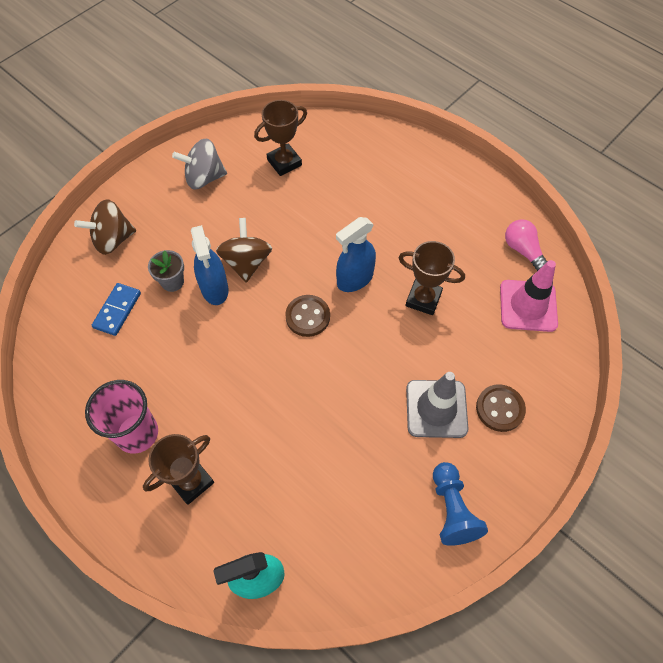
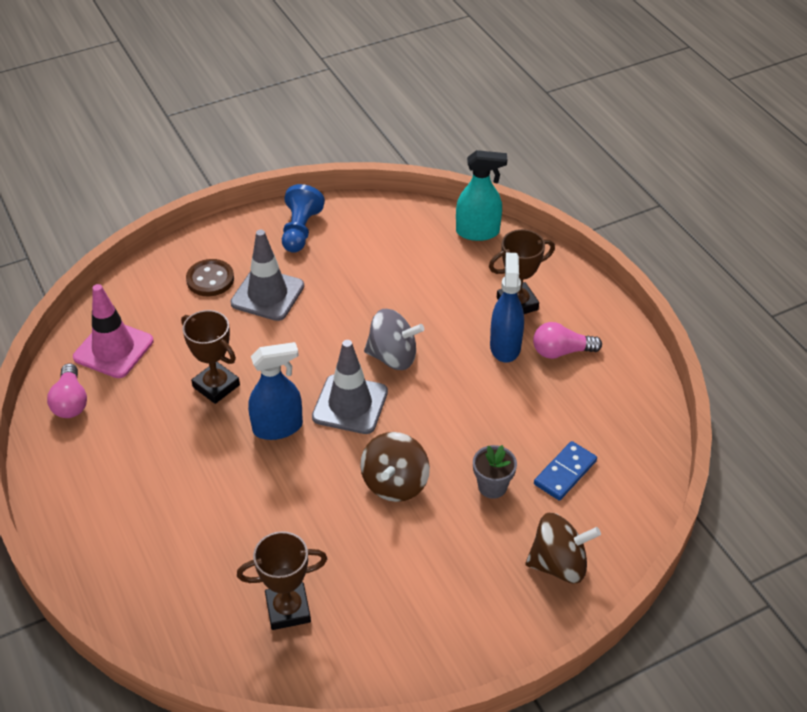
camera: 160 degrees left, 15 degrees down
pink cup [85,380,158,454] -> pink light bulb [533,322,602,359]
grey spinning top [172,139,227,190] -> grey spinning top moved to [364,309,424,370]
blue spray bottle [191,225,229,305] -> blue spray bottle moved to [490,253,524,363]
brown button [285,295,330,337] -> grey traffic cone [312,340,388,434]

